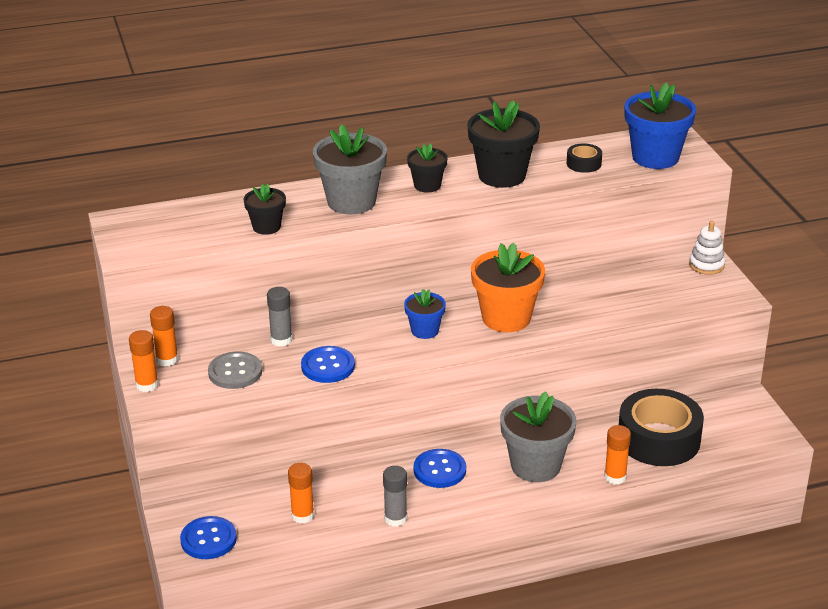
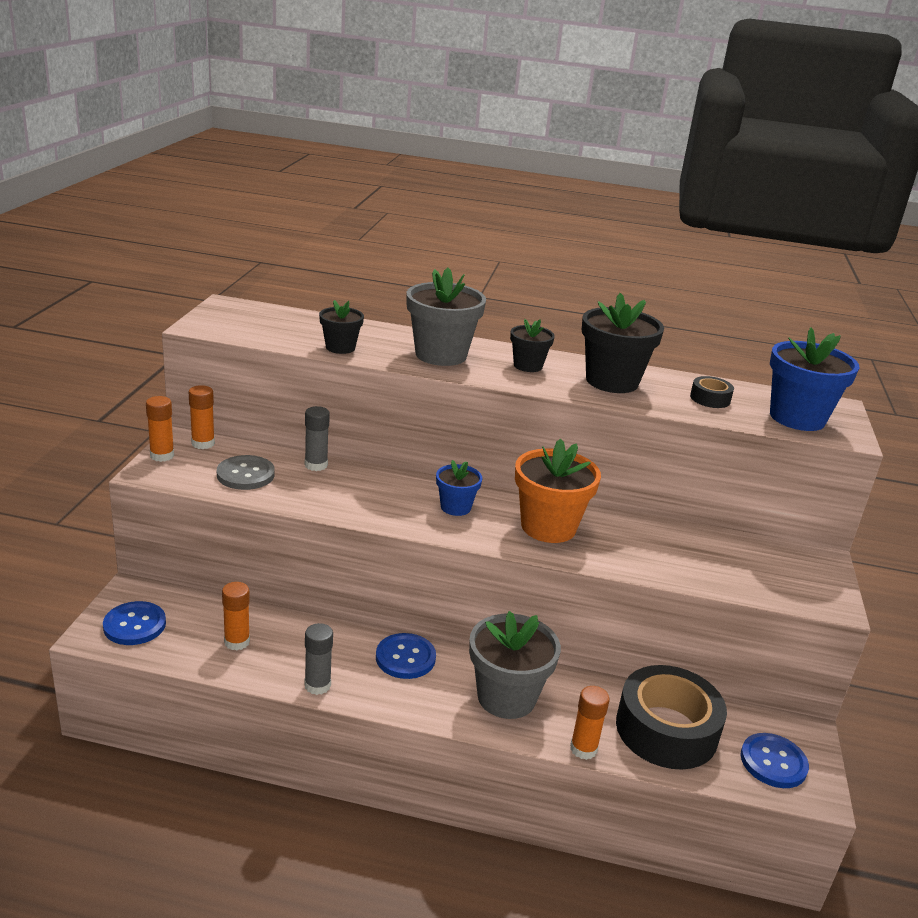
camera: 25 degrees right, 5 degrees down
blue button [301,346,355,383] -> blue button moved to [740,733,809,788]
white stacking toy [689,221,725,275] -> none

